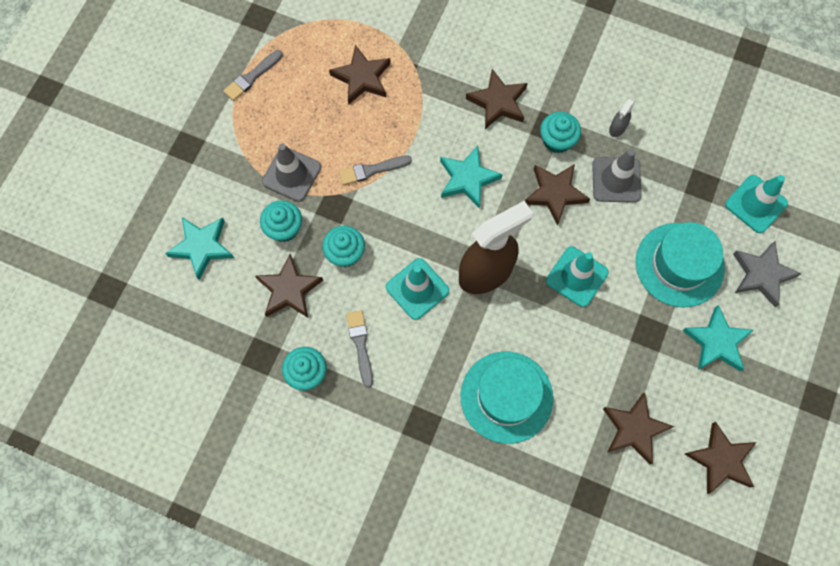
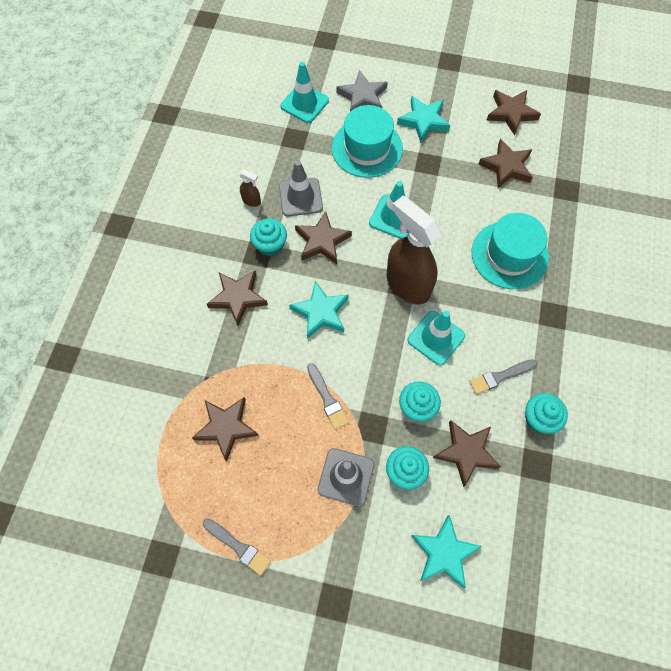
camera: 100 degrees left, 5 degrees down
grey spray bottle [609,98,635,137] -> brown spray bottle [239,169,261,207]

